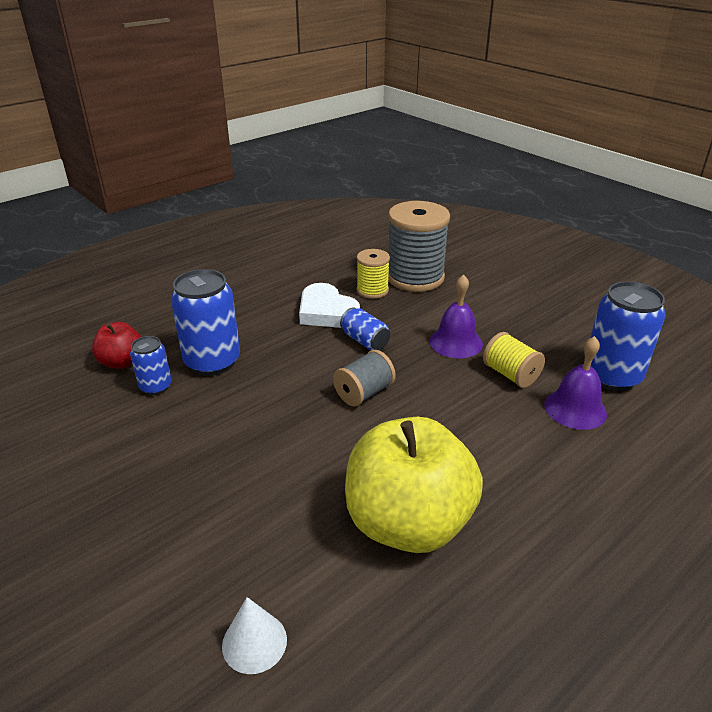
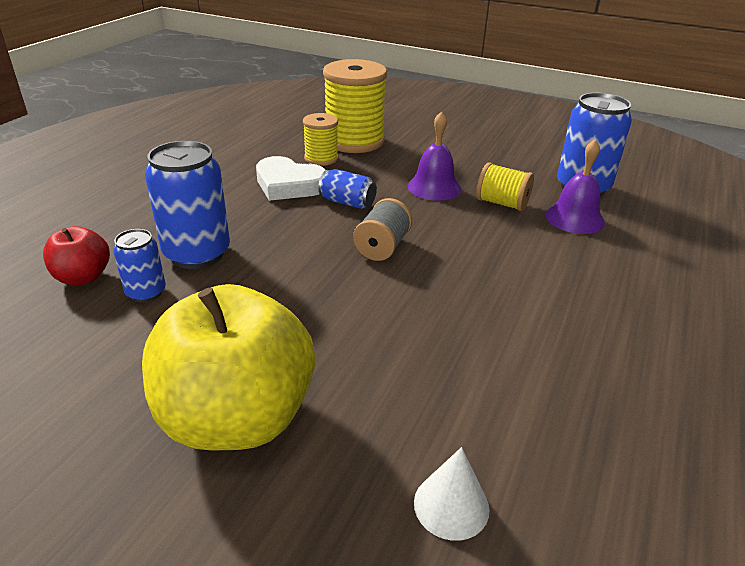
camera: 25 degrees left, 0 degrees up
yellow apple [345,417,483,553] -> yellow apple moved to [142,284,315,450]
grey spool [388,201,450,292] -> yellow spool [323,59,387,153]

